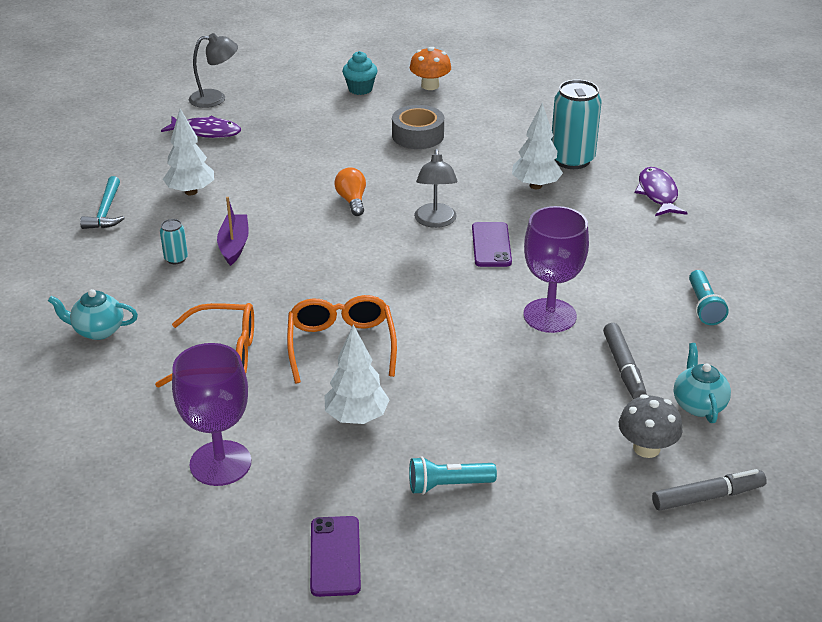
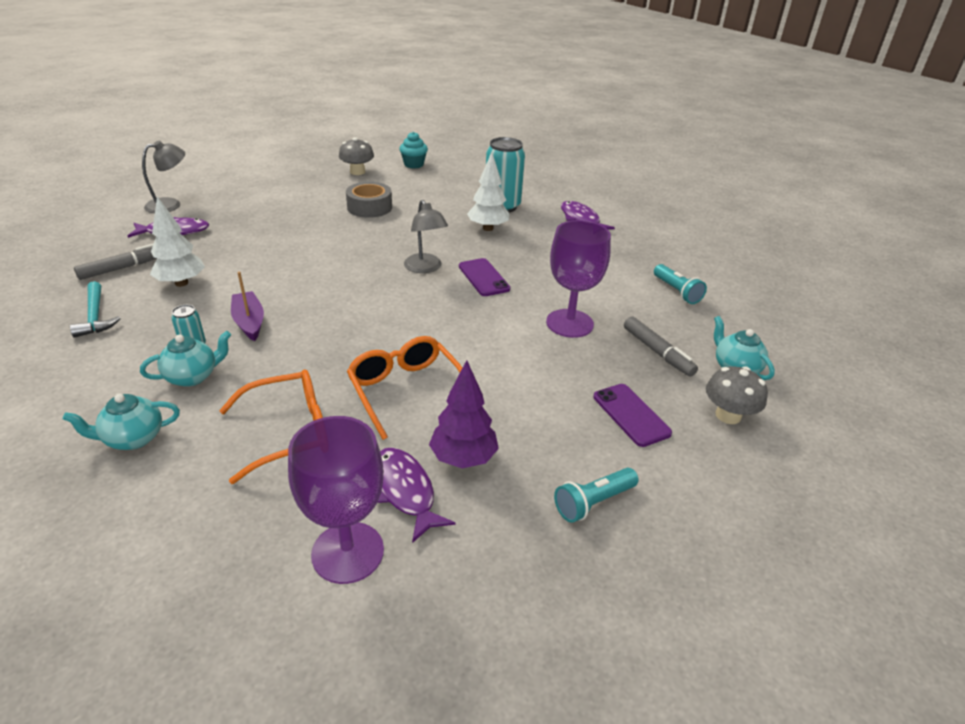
camera: 25 degrees left, 0 degrees up
purple phone [310,516,361,597] -> purple phone moved to [593,384,672,447]
white tree [325,324,389,424] -> purple tree [429,360,499,468]
orange light bulb [334,167,366,216] -> none
turquoise cupcake [342,51,378,95] -> turquoise cupcake moved to [399,132,428,168]
orange mushroom [410,47,451,90] -> grey mushroom [339,137,374,175]
grey marker [652,469,767,511] -> grey marker moved to [74,243,157,280]
none -> turquoise teapot [140,331,231,387]
none -> purple fish [377,447,455,543]

